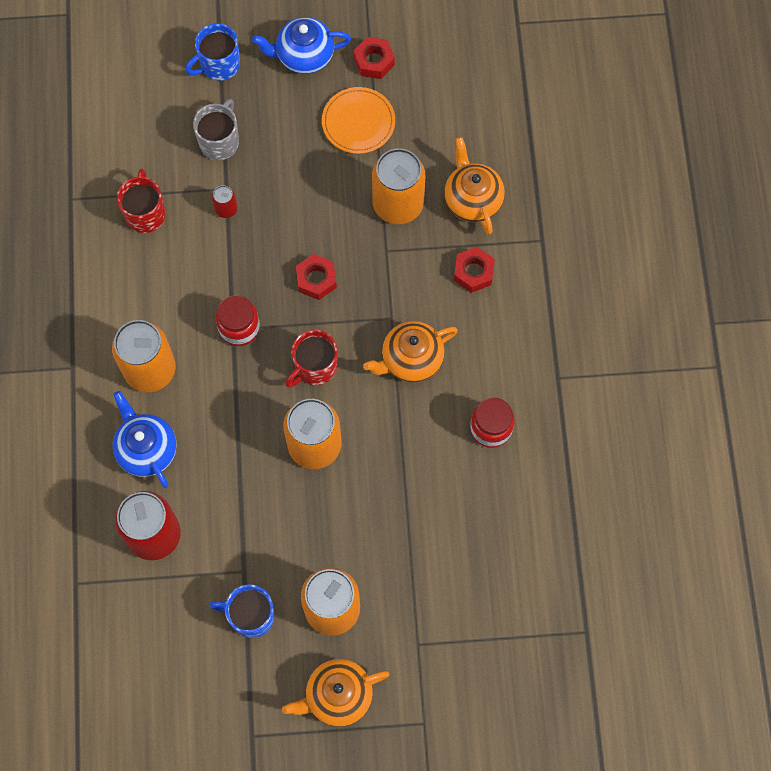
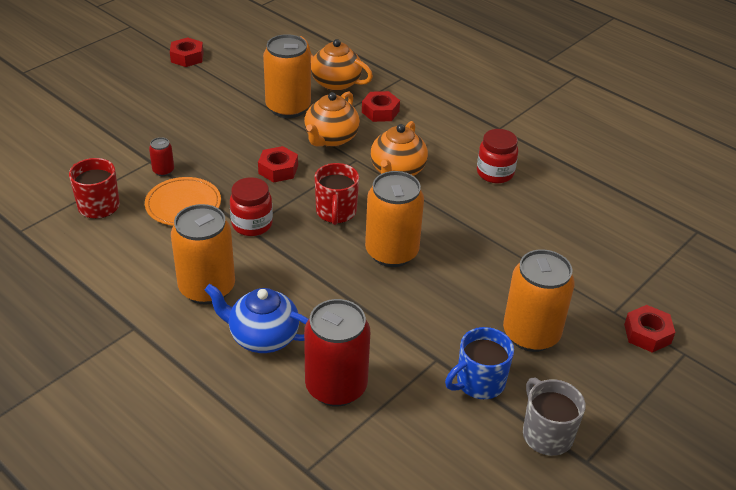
camera: 45 degrees left, 30 degrees down
blue mug [185,23,240,81] -> none
grey mug [193,99,239,160] -> grey mug moved to [523,378,585,456]
blue teapot [252,17,351,74] -> none
orange teapot [282,659,389,727] -> orange teapot moved to [304,92,360,147]
orange plate [322,87,395,154] -> orange plate moved to [145,177,221,226]
none -> red nut [624,305,675,353]

